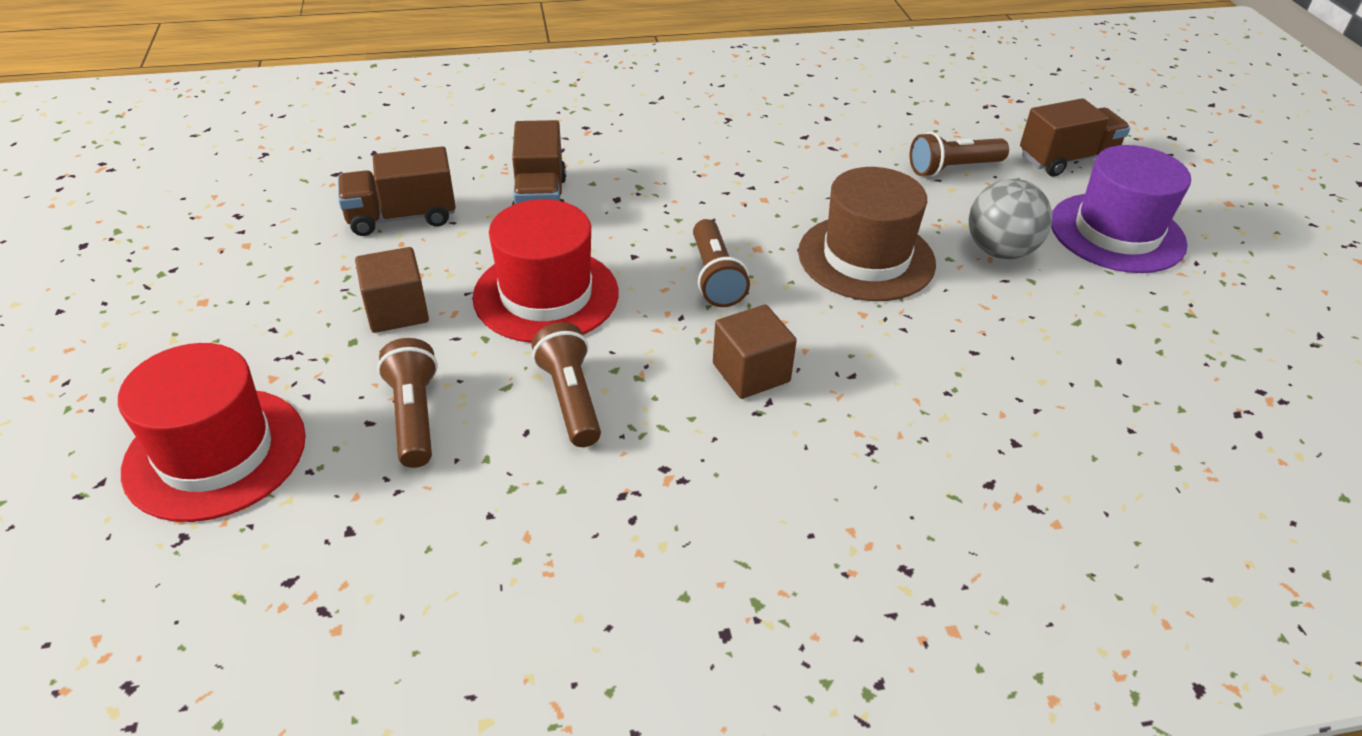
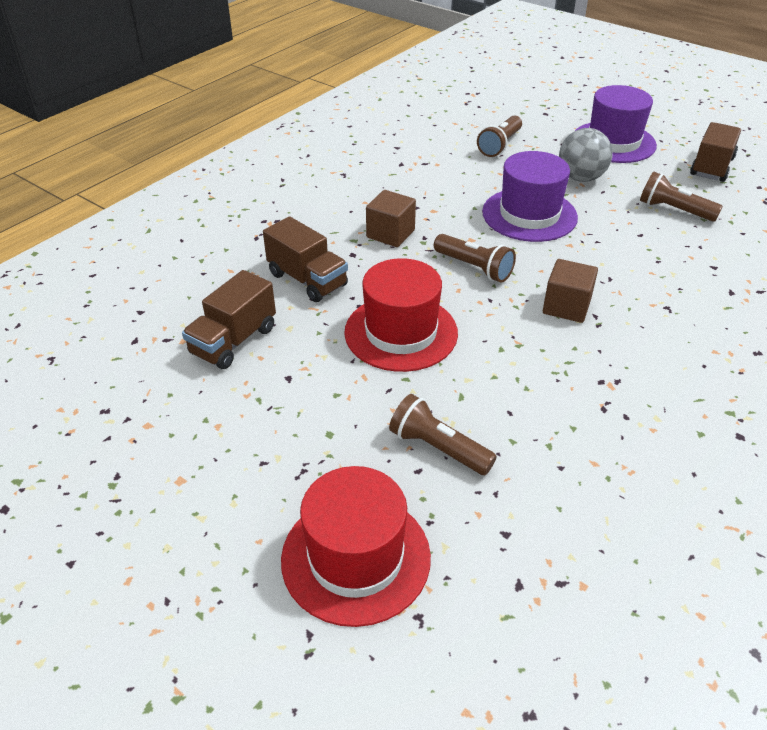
camera: 40 degrees left, 0 degrees up
brown cube [355,247,429,333] -> brown cube moved to [366,190,416,247]
brown flashlight [532,322,601,447] -> brown flashlight moved to [640,172,723,222]
brown hat [798,167,936,301] -> purple hat [482,151,578,242]
brown truck [1020,98,1130,176] -> brown truck moved to [690,122,741,182]

